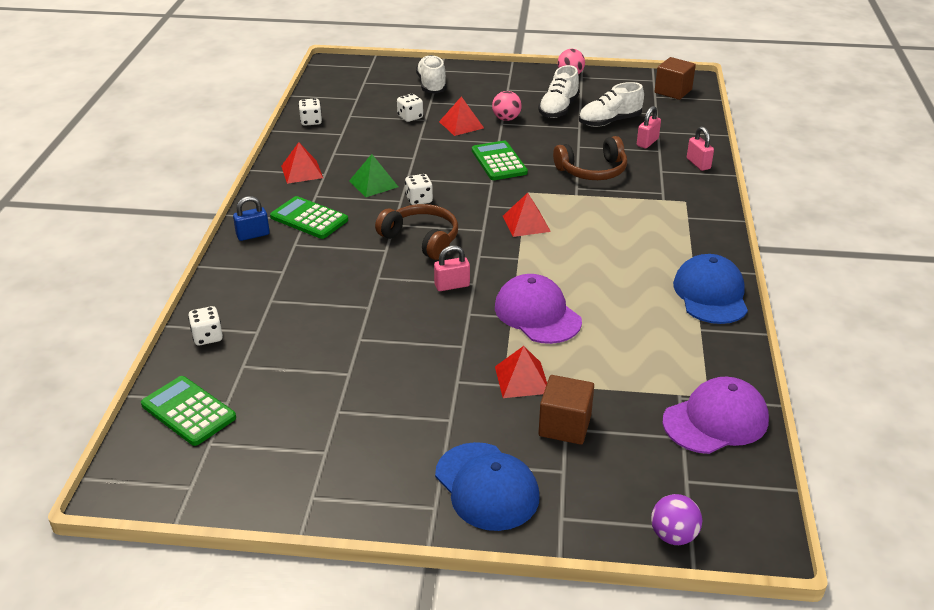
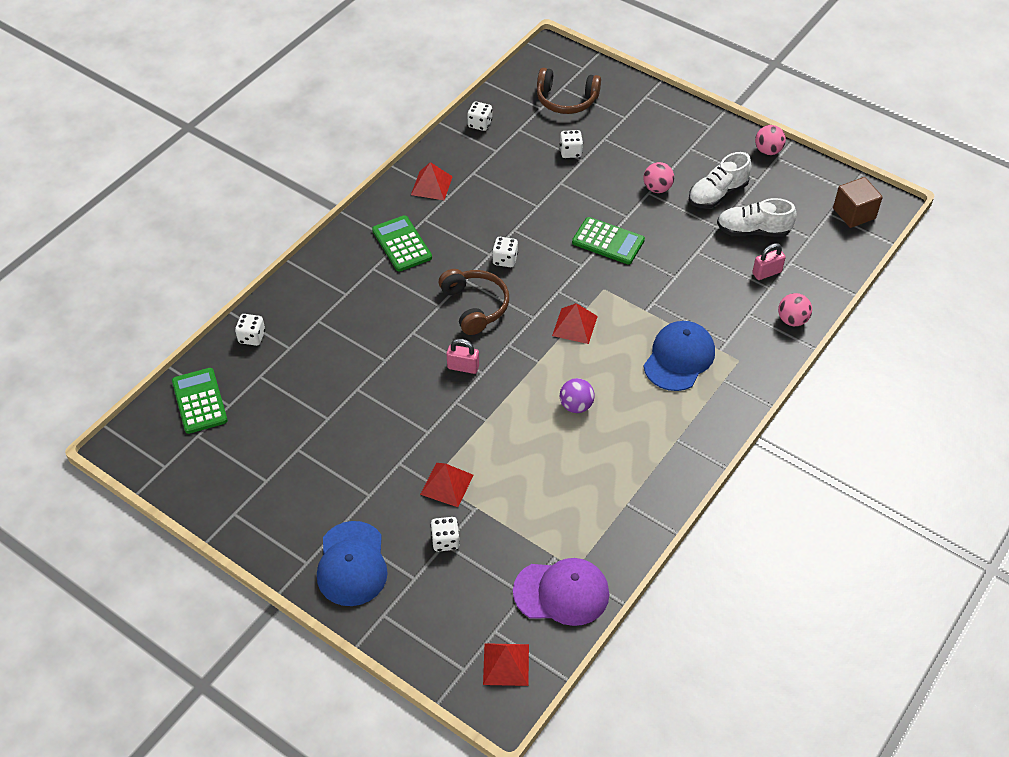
camera: 30 degrees right, 15 degrees up
blue padlock [233,196,270,241] -> none
green pyramid [349,154,398,197] -> none
white shoe [416,55,447,94] -> none
red pyramid [439,96,484,136] -> red pyramid moved to [483,643,529,686]
green calculator [472,141,528,180] -> green calculator turned 105 degrees clockwise [572,217,645,264]
purple cap [495,274,582,344] -> none
brown cube [538,375,594,445] -> white dice [430,517,460,552]
brown headphones [553,136,627,180] -> brown headphones moved to [537,68,601,114]
purple ball [651,494,702,545] -> purple ball moved to [560,378,595,413]
blue cap [673,254,748,324] -> blue cap moved to [644,321,715,391]
pink padlock [687,126,714,171] -> pink ball [778,293,812,326]

